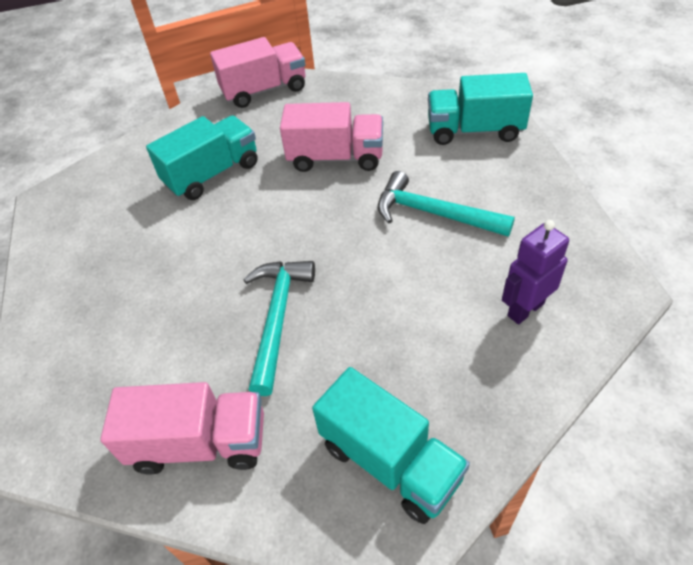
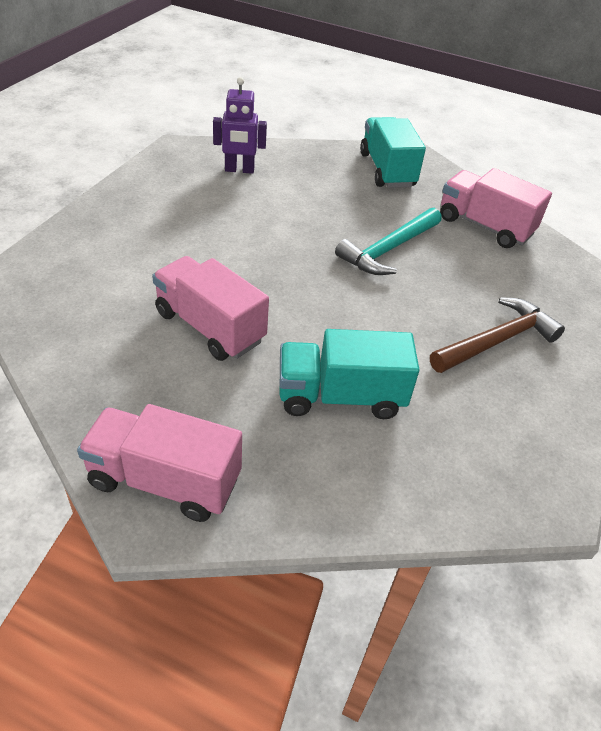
camera: 150 degrees left, 5 degrees down
turquoise hammer [378,171,515,237] -> none
turquoise truck [428,73,533,145] -> none
none -> brown hammer [430,297,565,373]

